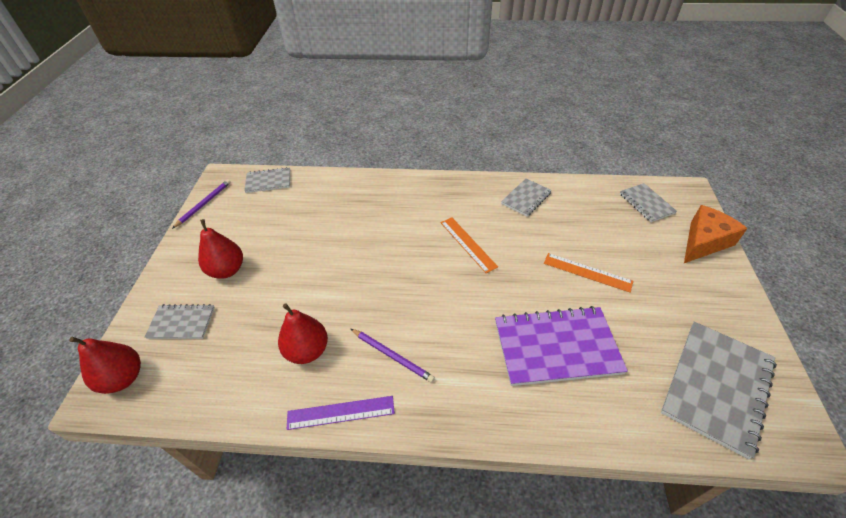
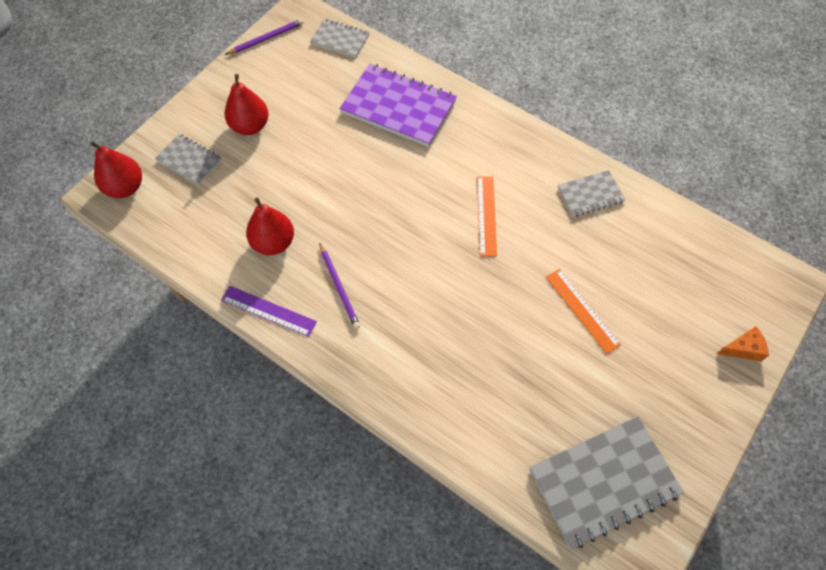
camera: 30 degrees right, 15 degrees up
purple notebook [495,306,628,386] -> purple notebook moved to [340,64,457,147]
grey notebook [620,183,677,222] -> none
orange cheese [684,205,748,263] -> orange cheese [717,326,769,361], size x0.56

